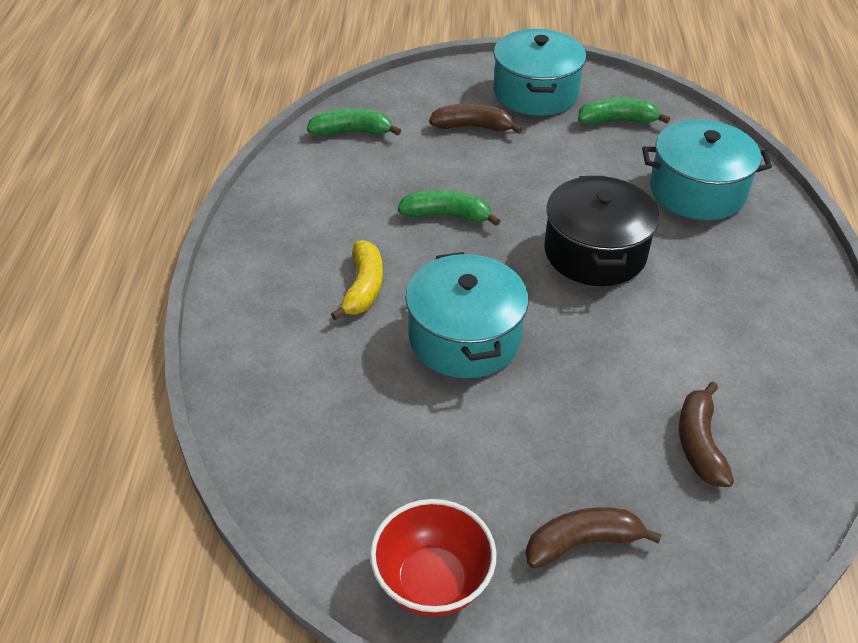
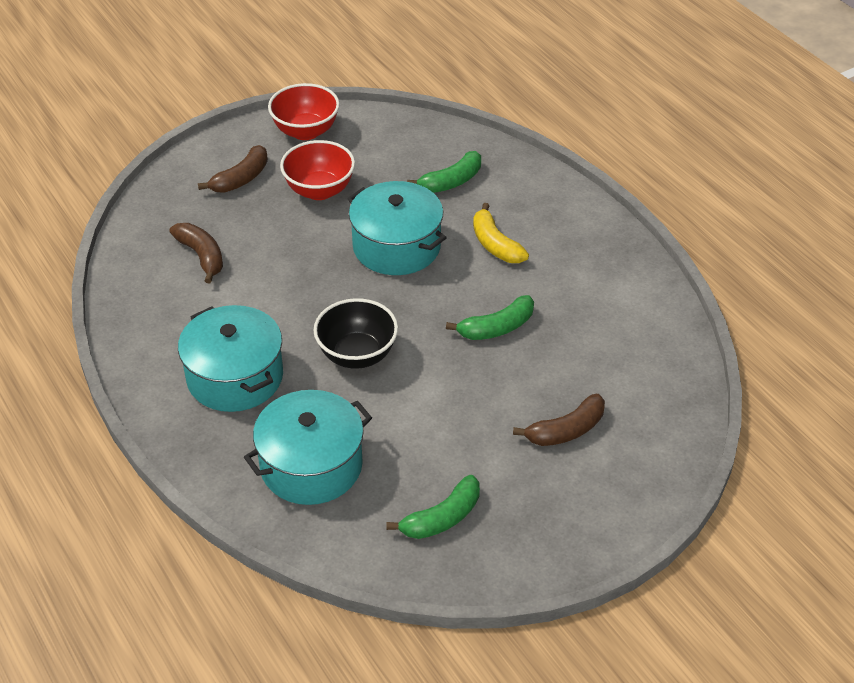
camera: 145 degrees right, 0 degrees up
green banana [307,109,401,136] -> green banana moved to [407,151,481,193]
turquoise pot [493,29,586,116] -> turquoise pot moved to [178,305,283,412]
black pot [544,176,659,286] -> black bowl [313,298,398,369]
none -> red bowl [280,140,355,200]

